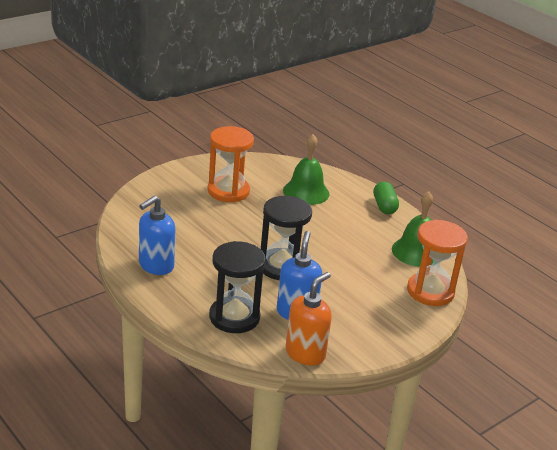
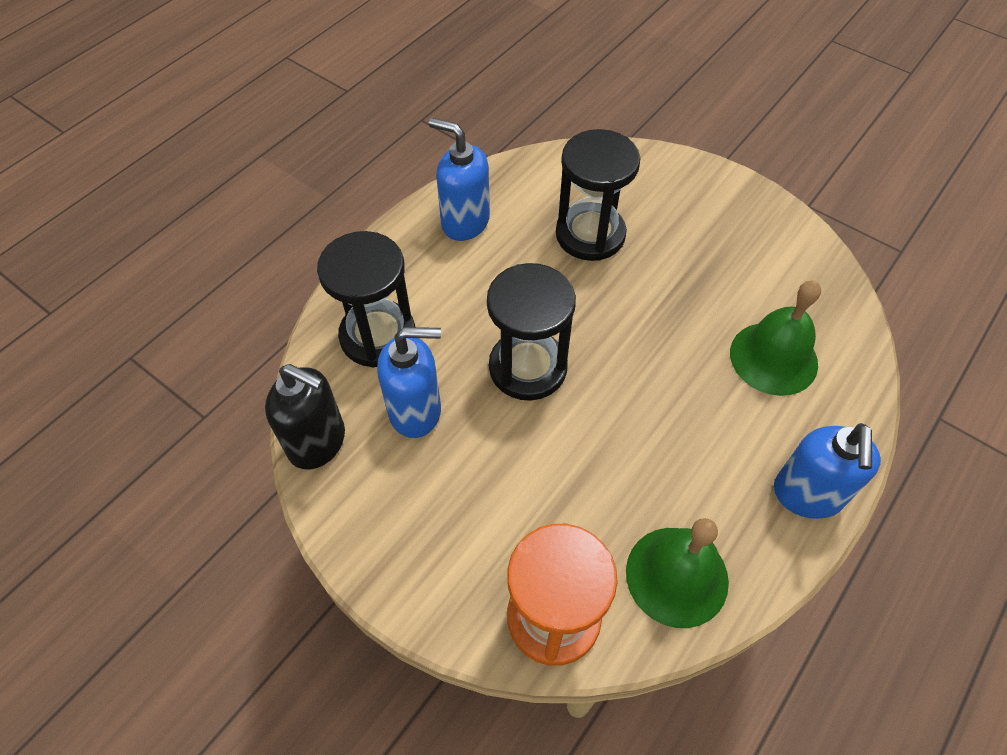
camera: 80 degrees right, 25 degrees up
orange hourglass [207,126,254,202] -> none
orange soap dispenser [286,272,332,366] -> black soap dispenser [265,364,345,469]
green capsule [373,181,399,214] -> blue soap dispenser [774,423,881,519]
none -> black hourglass [556,129,640,261]

